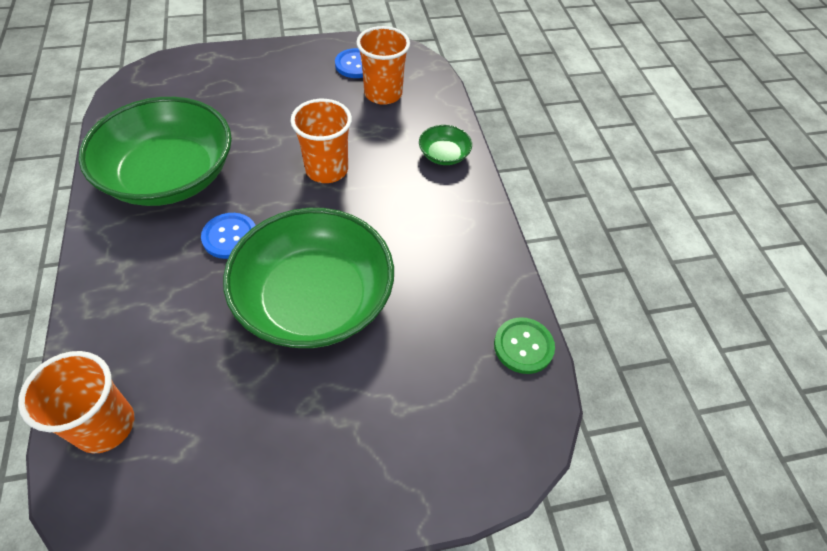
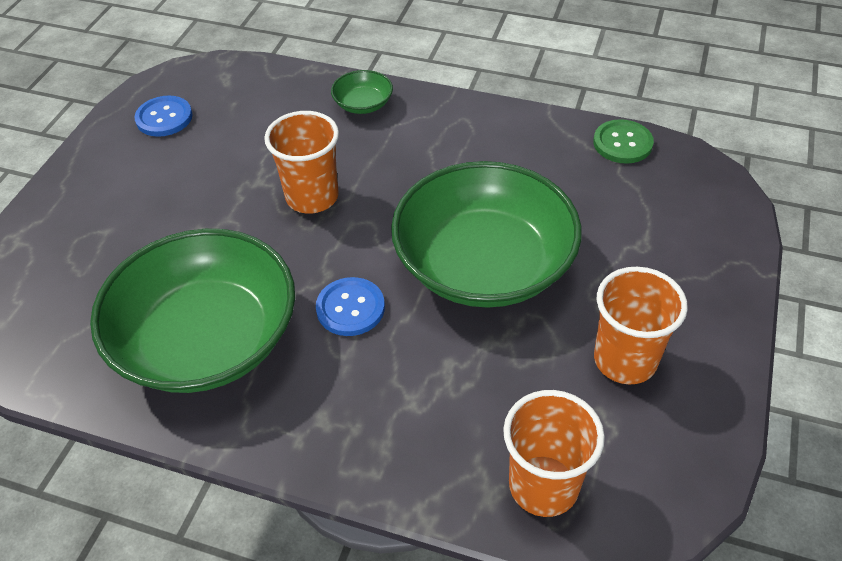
camera: 55 degrees left, 5 degrees down
orange cup [356,26,410,105] -> orange cup moved to [594,267,688,385]

